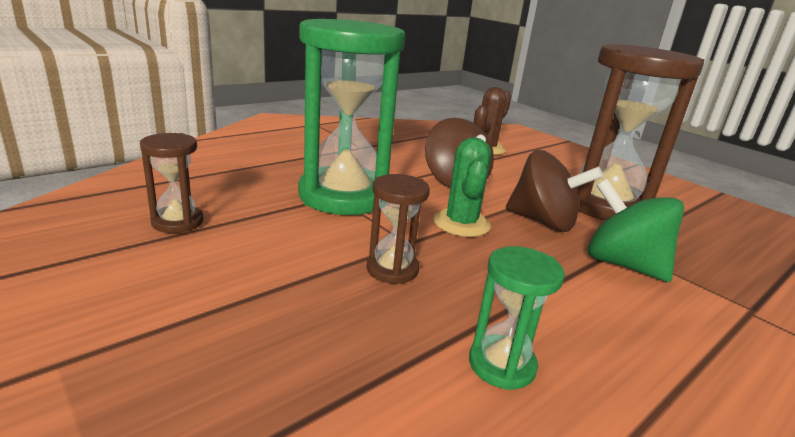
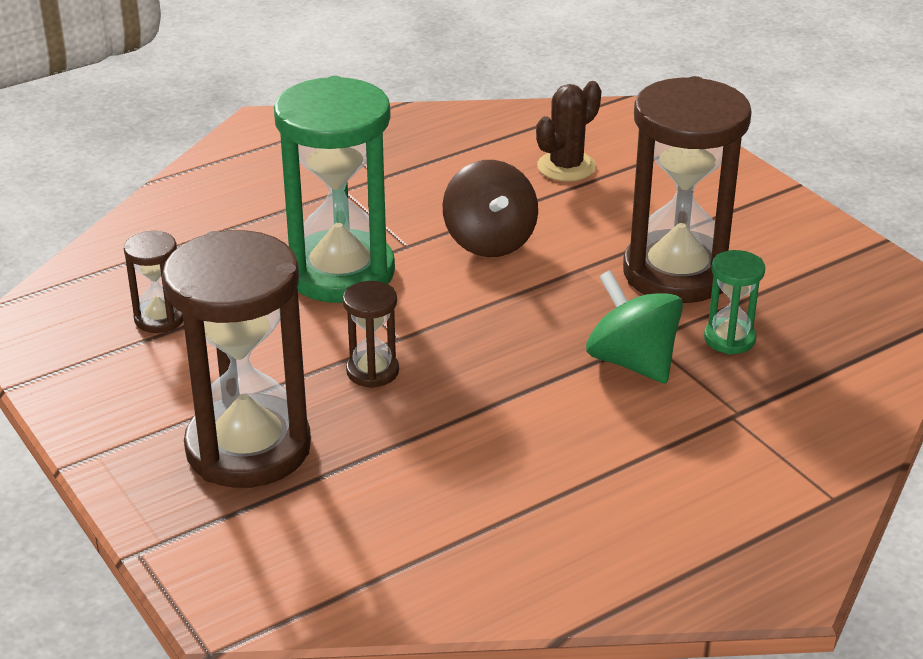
camera: 10 degrees right, 10 degrees up
green cactus [433,137,491,237] -> none
green hourglass [469,246,565,390] -> green hourglass moved to [704,250,765,354]
brown spinning top [506,150,603,232] -> none
none -> brown hourglass [162,230,311,488]

